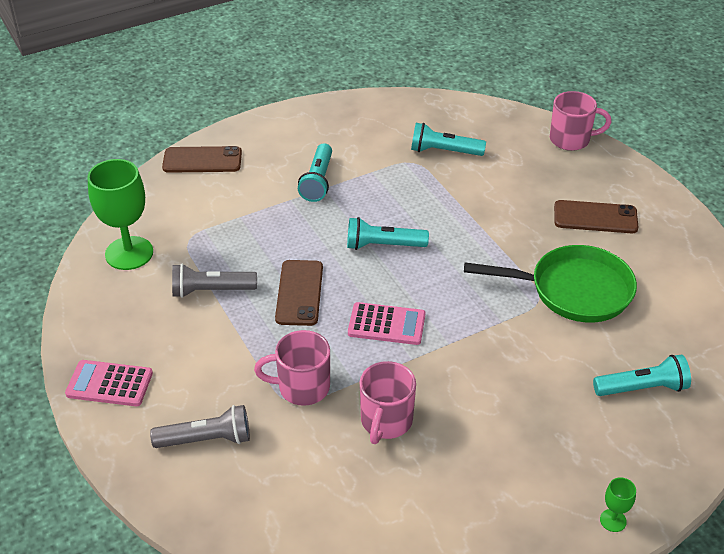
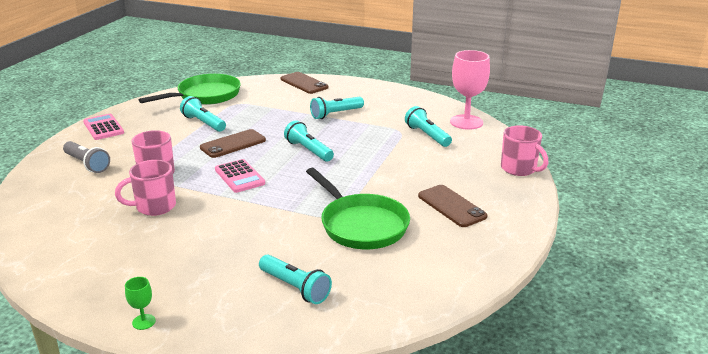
camera: 50 degrees right, 15 degrees down
green goblet [87,159,153,270] -> green pan [139,74,241,105]
grey flashlight [172,264,257,298] -> turquoise flashlight [180,96,226,132]
none -> pink goblet [450,50,490,130]

